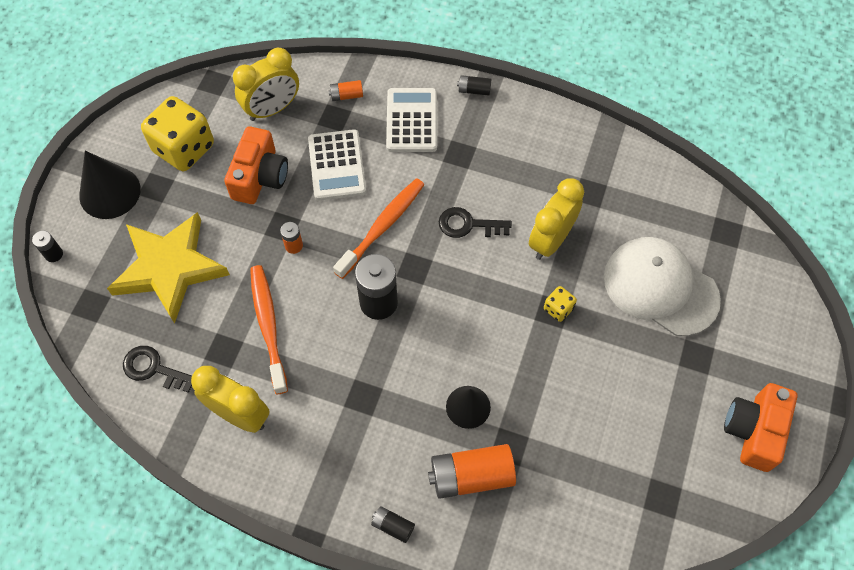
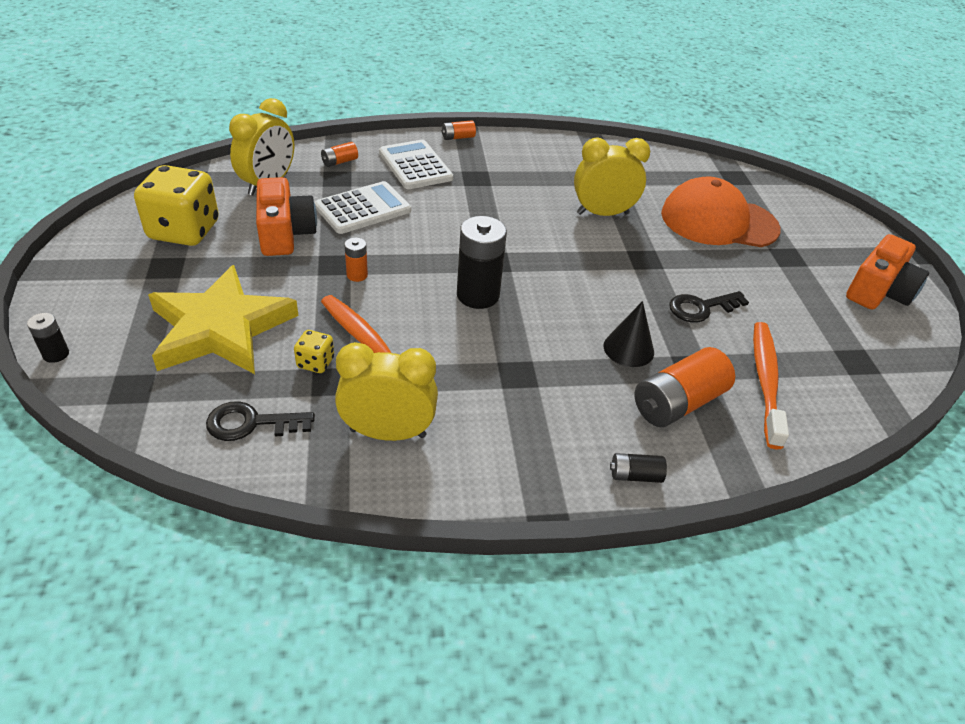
camera: 30 degrees left, 20 degrees down
black cone [79,151,141,219] -> none
white calculator [308,129,366,201] -> white calculator turned 90 degrees counterclockwise [315,181,411,234]
orange toothbrush [333,178,424,279] -> orange toothbrush moved to [753,322,789,450]
black key [439,207,512,238] -> black key moved to [669,291,749,323]
black battery [457,75,492,96] -> orange battery [442,120,476,140]
yellow clock [529,178,584,260] -> yellow clock turned 75 degrees clockwise [574,137,650,216]
yellow dice [544,286,577,322] -> yellow dice moved to [294,330,334,373]
white cap [604,237,721,336] -> orange cap [661,176,781,247]
orange camera [724,383,798,472] -> orange camera turned 135 degrees counterclockwise [846,234,929,310]

